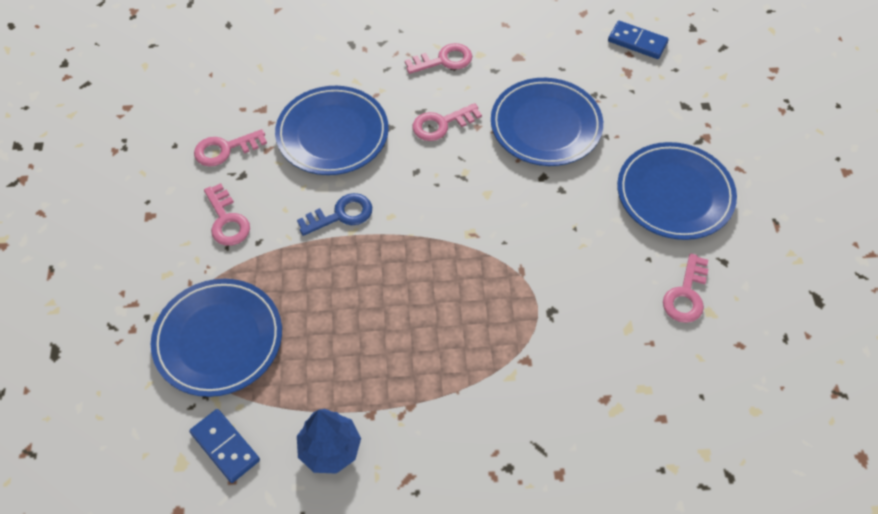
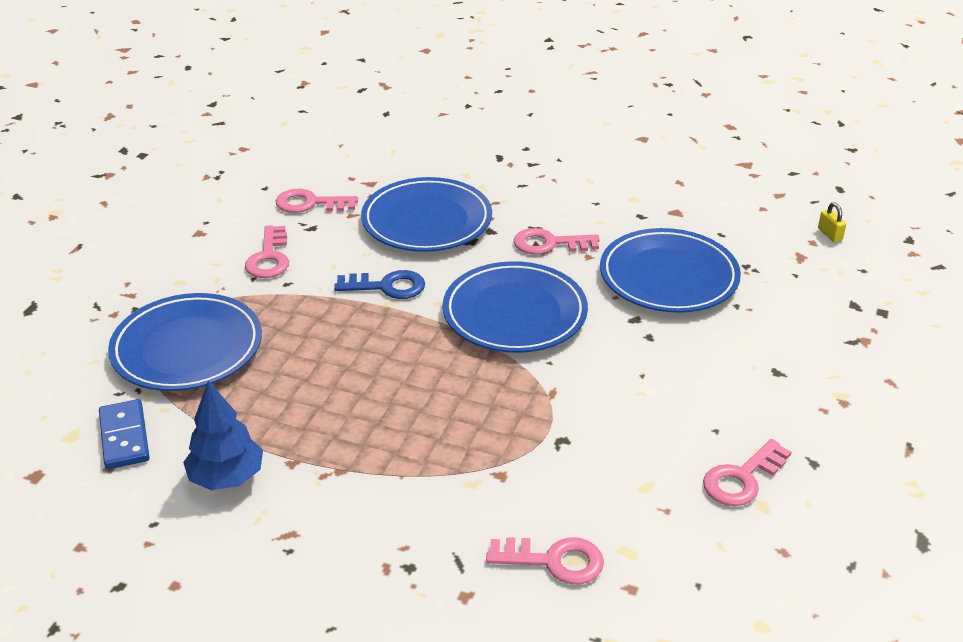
camera: 25 degrees right, 20 degrees down
pink key [405,43,472,74] -> pink key moved to [486,537,604,584]
blue domino [608,21,669,59] -> yellow padlock [818,202,846,242]
blue plate [617,142,737,240] -> blue plate moved to [443,261,588,353]

